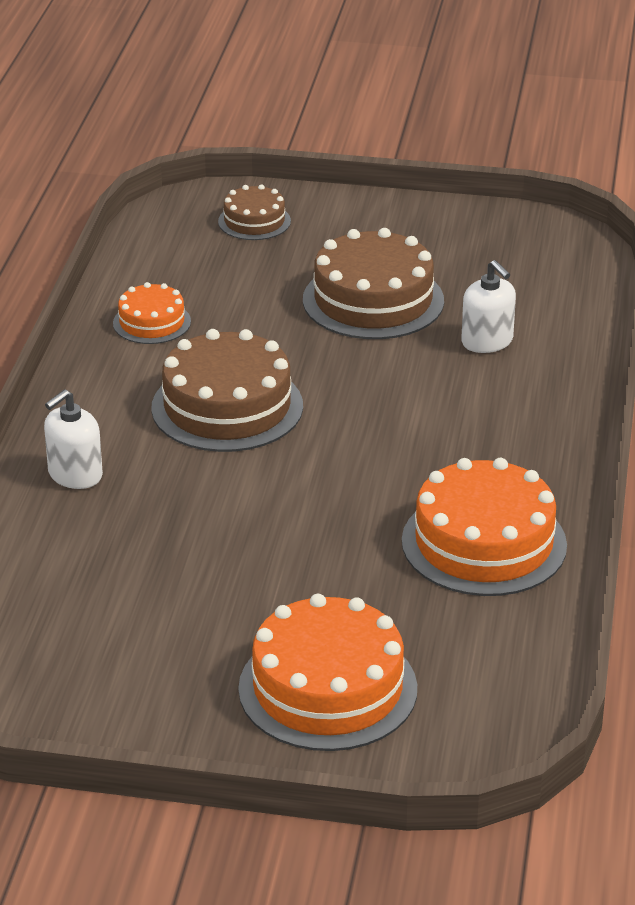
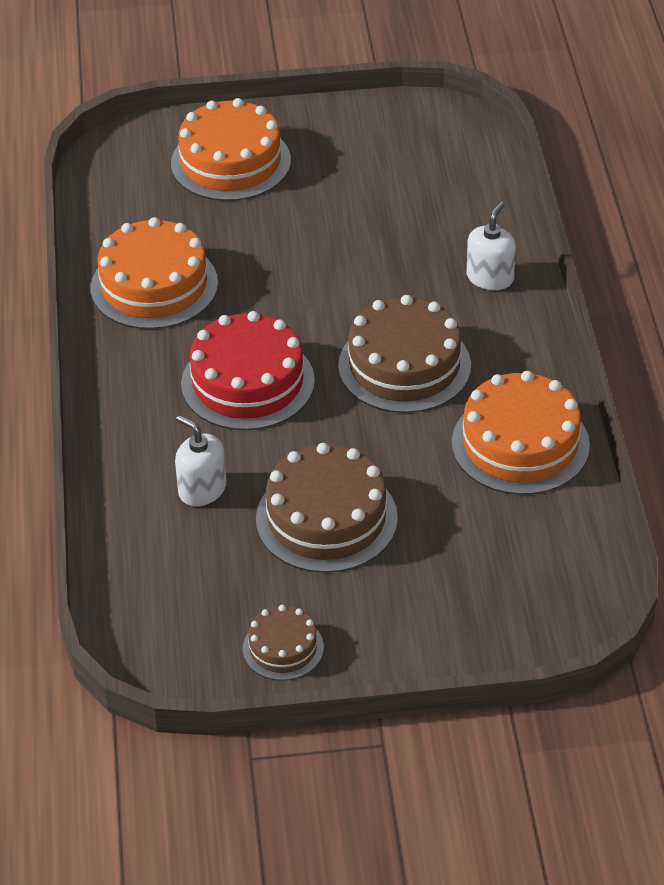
camera: 165 degrees right, 10 degrees up
orange cake [113,282,191,344] -> orange cake [452,371,590,495], size x1.84
brown cake [218,184,291,240] -> brown cake moved to [243,605,324,680]
none -> red cake [181,311,315,430]

